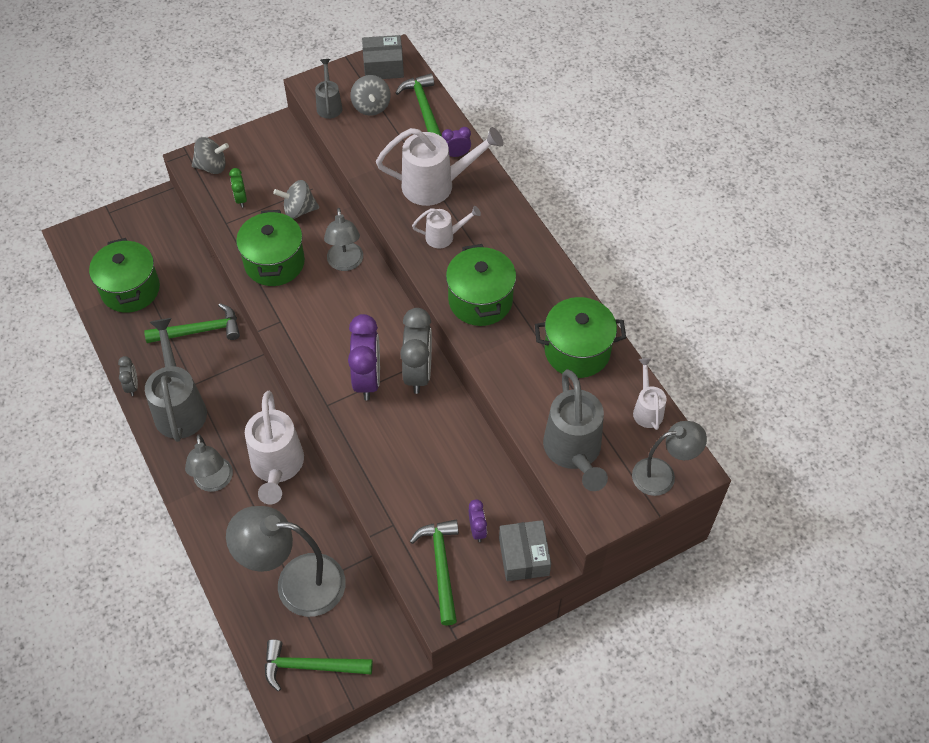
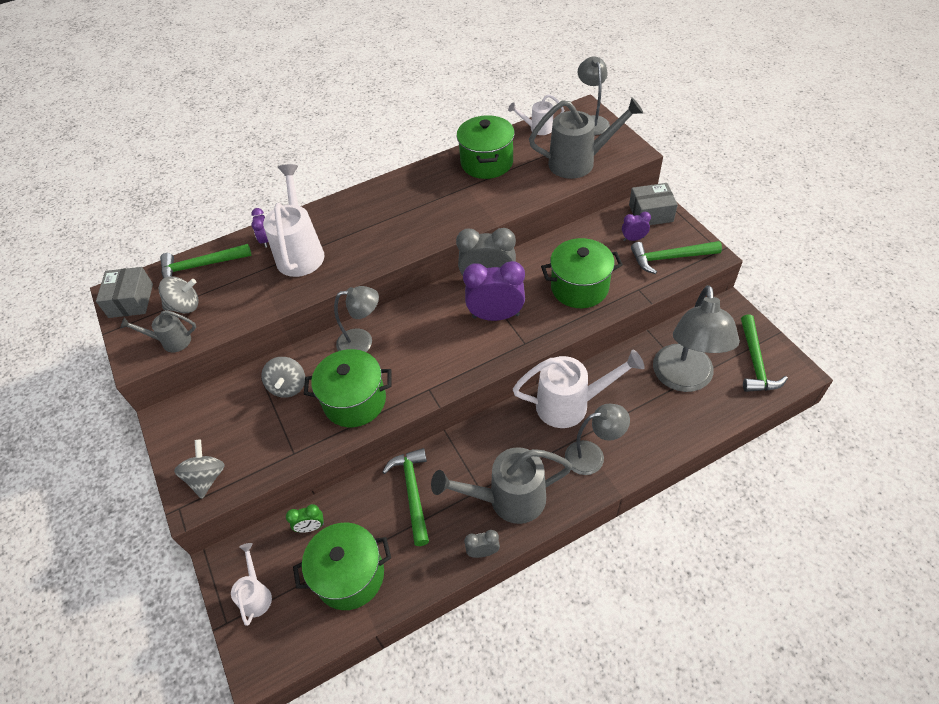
camera: 85 degrees left, 5 degrees down
green clock [229,168,247,208] -> green clock moved to [286,504,324,533]
white watering can [412,206,481,248] -> white watering can moved to [231,543,272,626]
green pot [446,244,516,326] -> green pot moved to [541,238,623,308]

